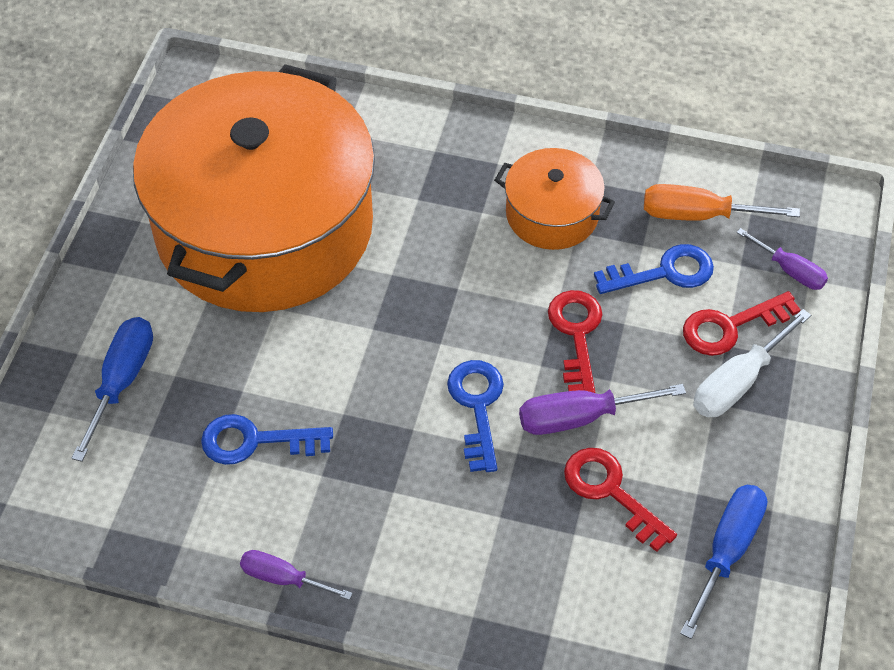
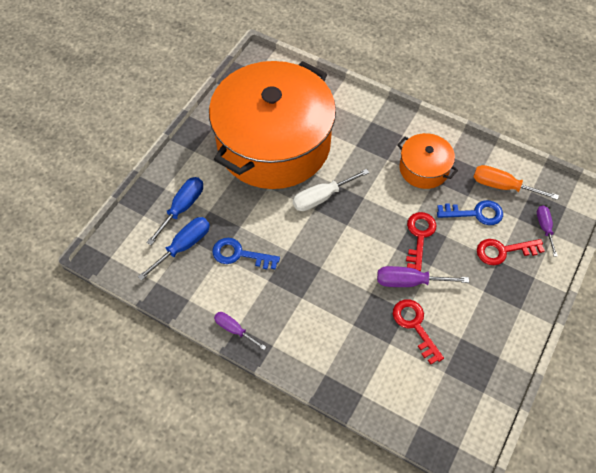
camera: 15 degrees right, 5 degrees up
blue key [447,360,504,472] -> none
blue screwdriver [680,485,767,639] -> blue screwdriver moved to [138,217,210,281]
white screwdriver [693,309,811,417] -> white screwdriver moved to [293,169,369,211]
purple screwdriver [737,228,828,290] -> purple screwdriver turned 150 degrees counterclockwise [537,205,558,257]

